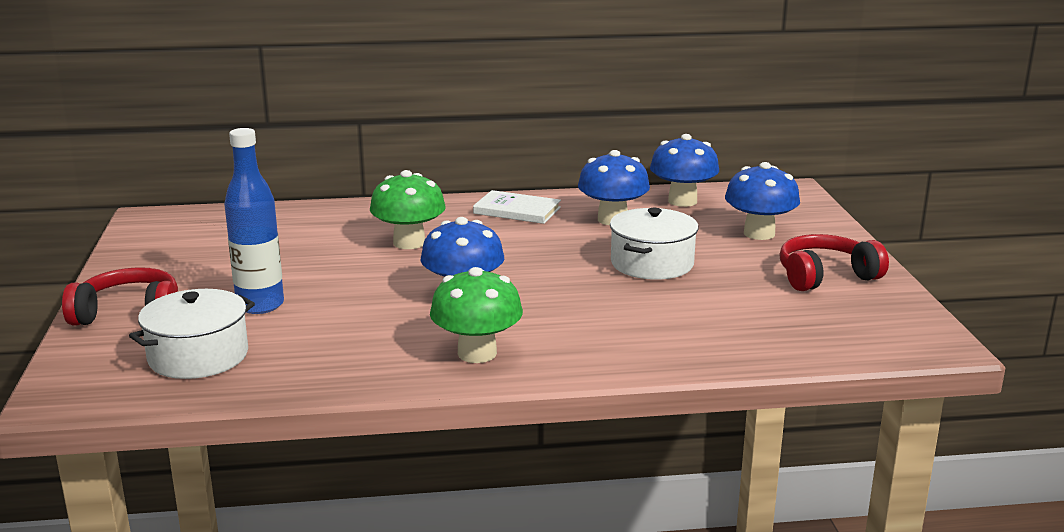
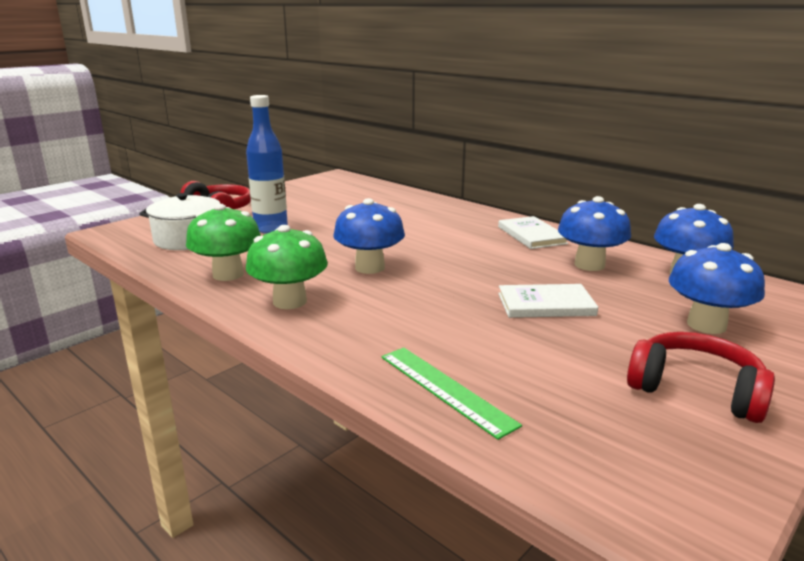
camera: 50 degrees right, 0 degrees up
green mushroom [370,170,446,249] -> green mushroom moved to [186,204,261,281]
white pot [610,208,699,280] -> white book [498,284,598,318]
none -> green ruler [381,348,522,440]

